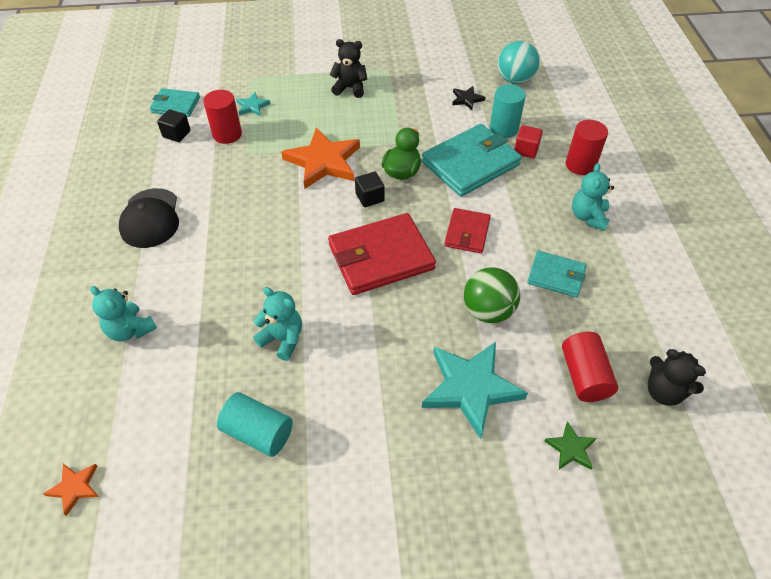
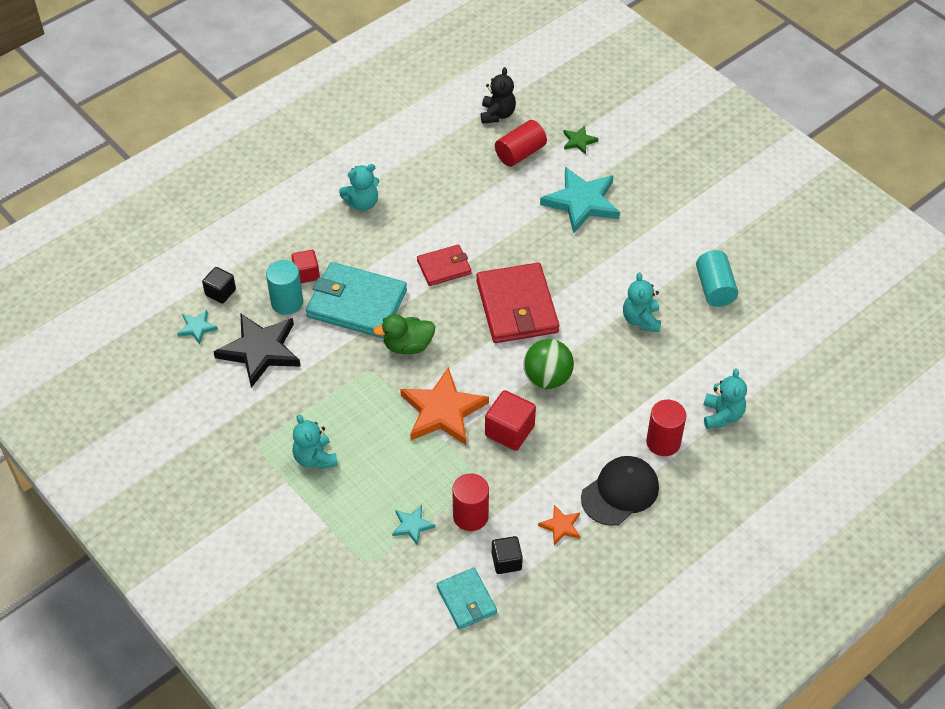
camera: 125 degrees left, 0 degrees up
orange star [43,464,99,516] -> orange star moved to [538,505,580,545]
red wallet [328,213,436,295] -> red wallet turned 45 degrees clockwise [476,263,559,343]
black teddy bear [330,39,367,98] -> turquoise teddy bear [292,415,338,469]
black cube [355,172,385,207] -> black cube moved to [202,267,236,304]
black star [452,86,485,110] -> black star [214,313,301,388], size x2.15
green ball [464,267,520,323] -> green ball moved to [523,339,574,389]
turquoise ball [498,41,540,84] -> turquoise star [177,310,218,344]
turquoise wallet [528,251,586,298] -> none
red cylinder [566,120,608,175] -> red cylinder moved to [646,400,686,456]
none -> red cube [485,390,536,451]

